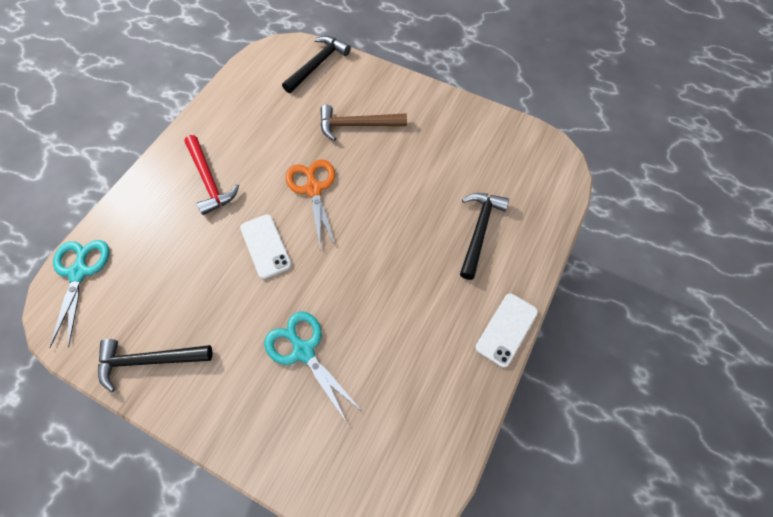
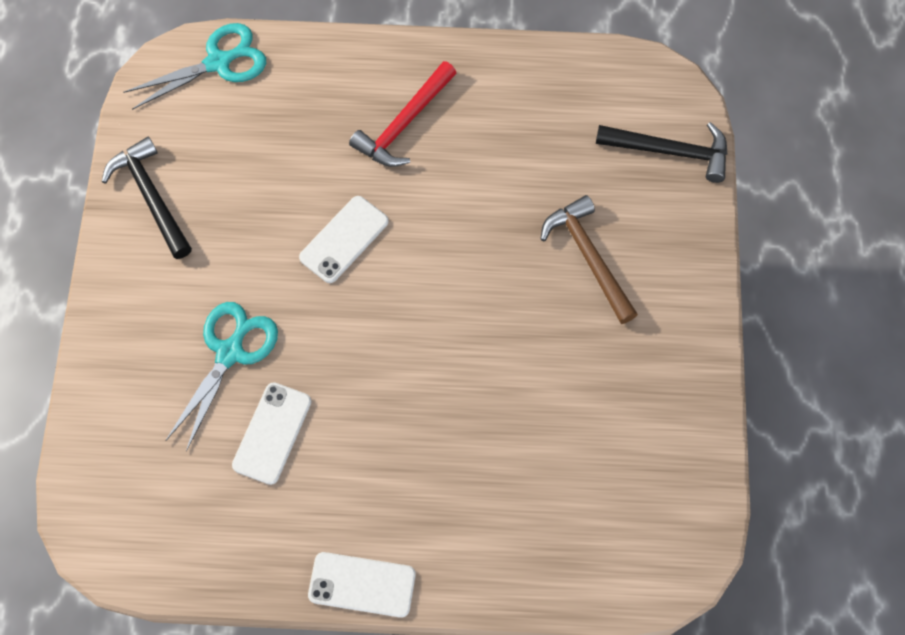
camera: 65 degrees right, 5 degrees up
orange scissors [286,159,336,251] -> none
black hammer [460,193,509,280] -> none
none -> white phone [232,382,311,485]

